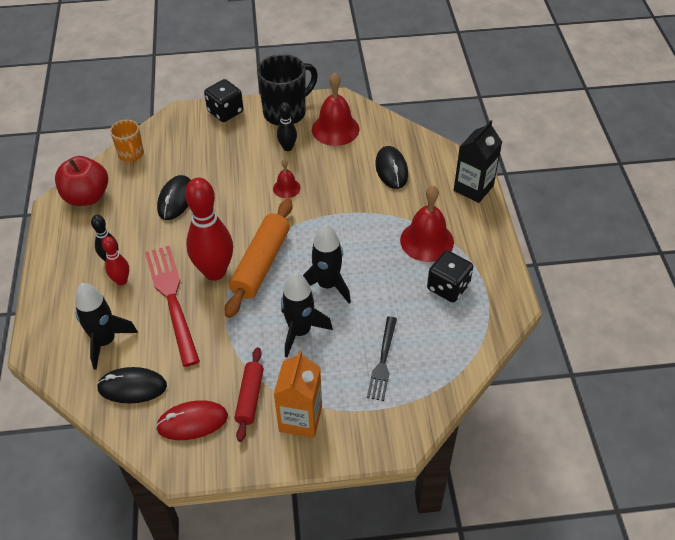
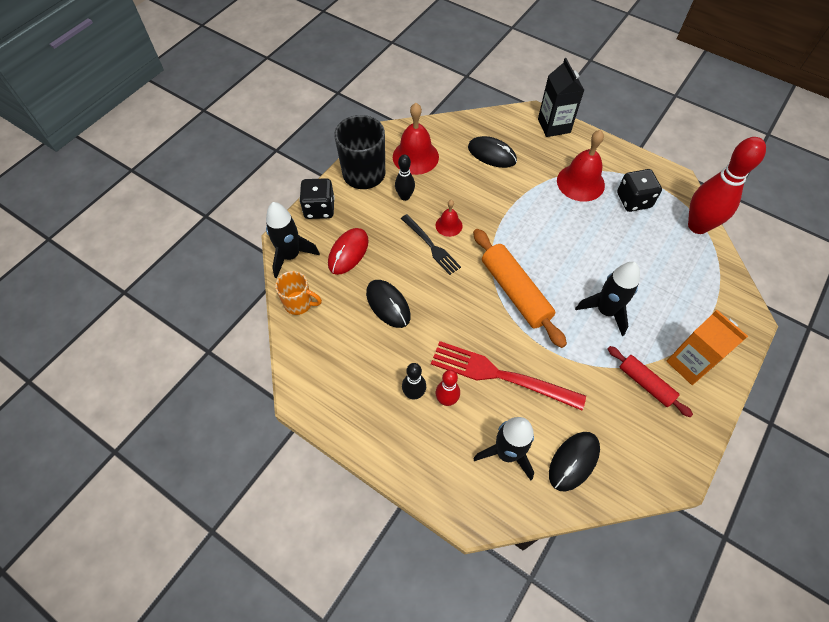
camera: 50 degrees left, 10 degrees up
red apple [55,156,108,206] -> none
red mouse [156,400,228,440] -> red mouse moved to [328,228,369,275]
red bowling pin [185,178,233,281] -> red bowling pin moved to [688,137,766,234]
black rocket [303,224,351,303] -> black rocket moved to [266,202,320,278]
black fork [367,316,397,401] -> black fork moved to [401,214,461,275]

